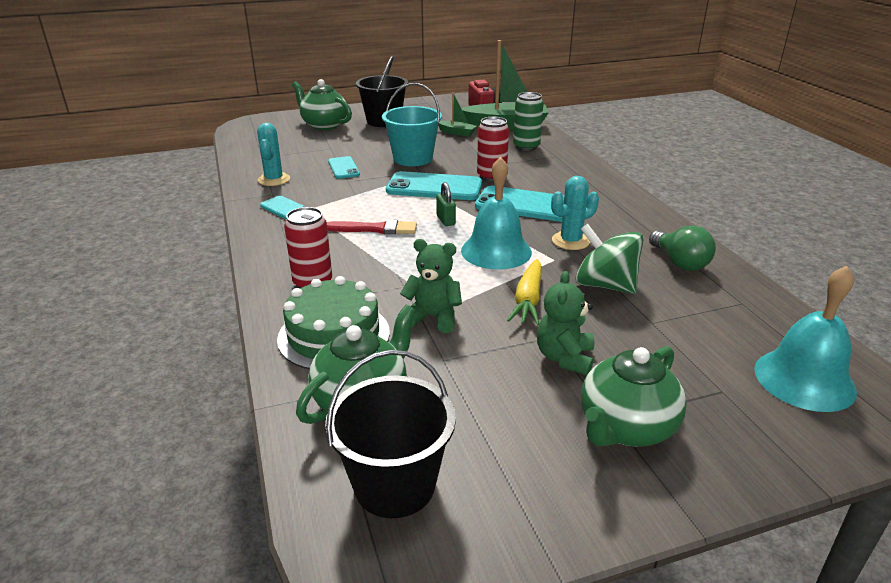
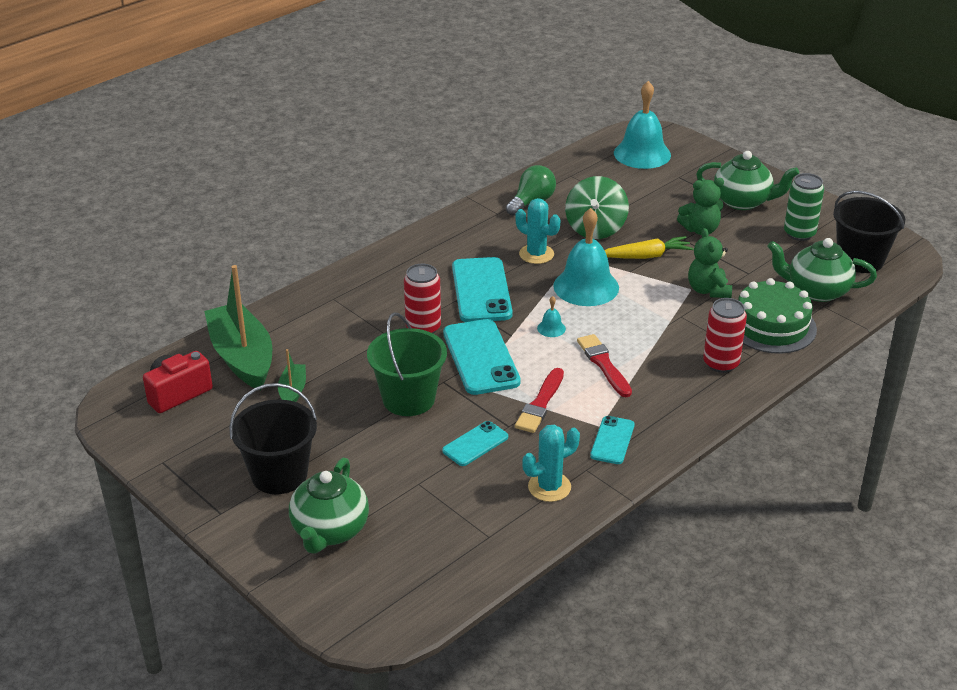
camera: 115 degrees left, 5 degrees up
turquoise bucket [382,83,442,166] -> green bucket [367,313,447,416]
green padlock [436,182,456,226] -> turquoise bell [537,296,566,337]
green can [513,92,544,151] -> green can moved to [784,173,824,241]
none -> red brush [515,368,564,433]

